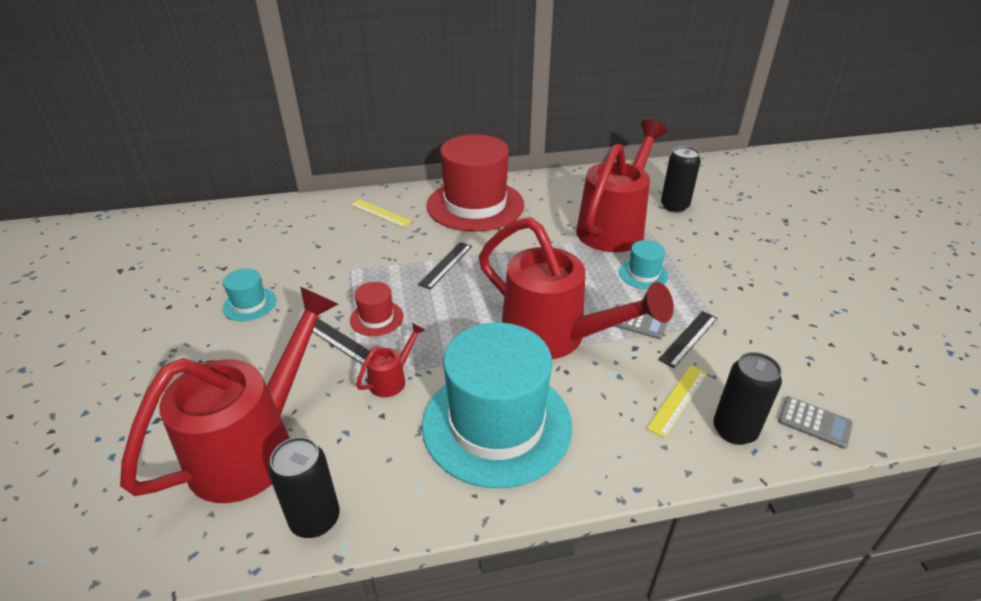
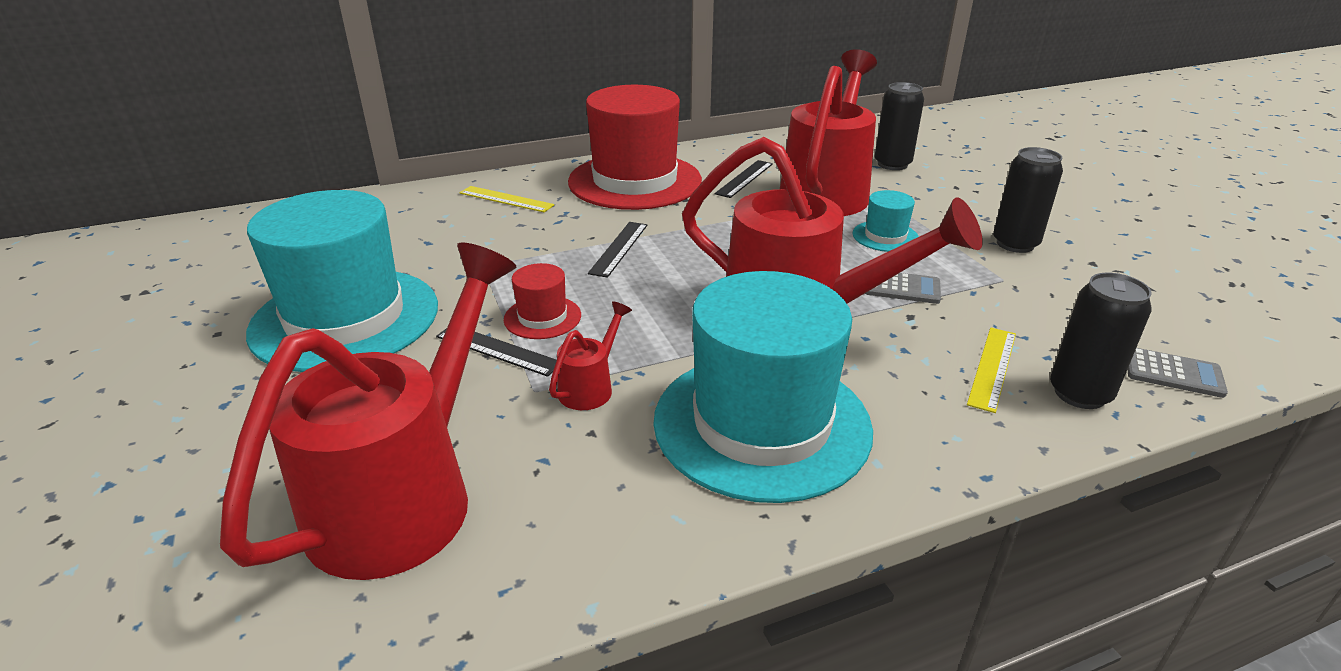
camera: 10 degrees left, 5 degrees down
turquoise hat [222,268,276,321] -> turquoise hat [246,190,438,372], size x2.34
black can [269,437,340,538] -> black can moved to [993,147,1063,253]
black ruler [658,311,717,368] -> black ruler moved to [715,160,773,198]

